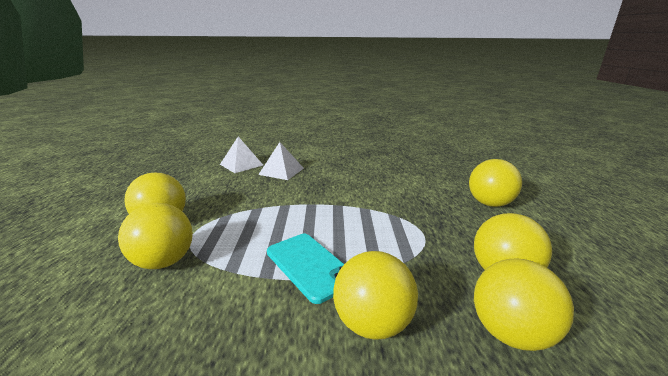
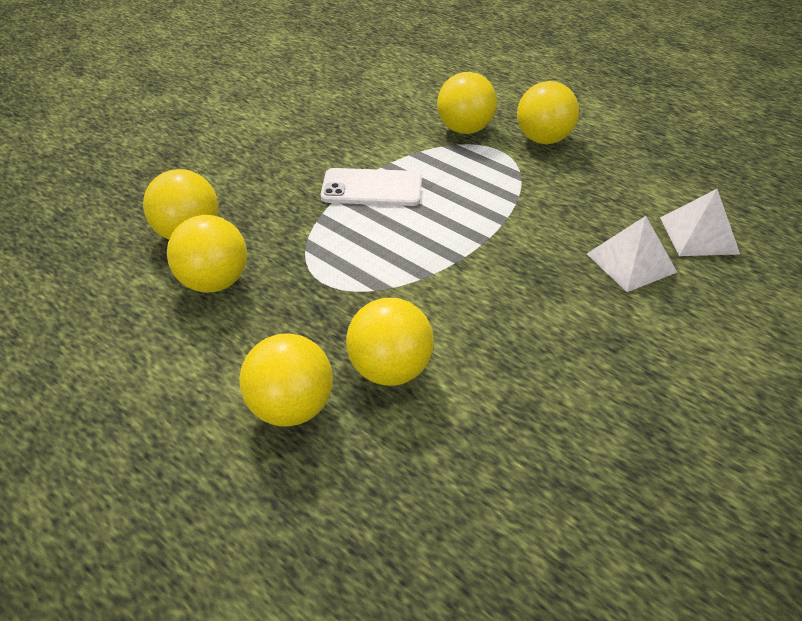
camera: 130 degrees right, 20 degrees up
turquoise phone [267,234,344,304] -> white phone [321,168,422,206]
yellow ball [333,251,418,340] -> yellow ball moved to [346,298,434,386]

